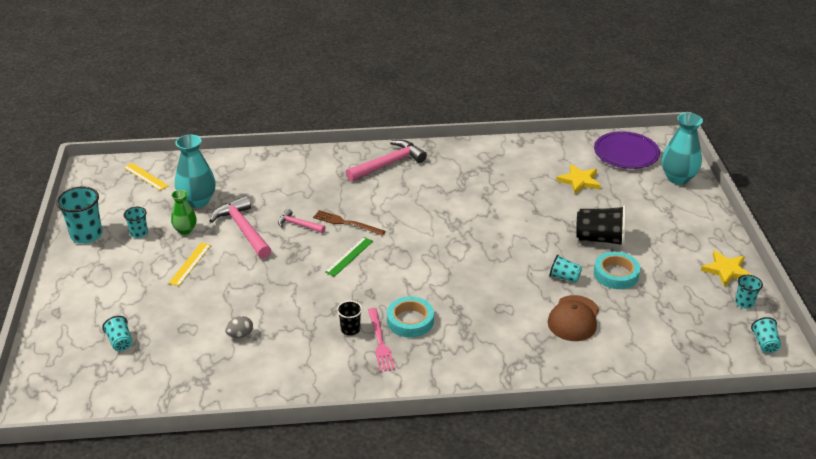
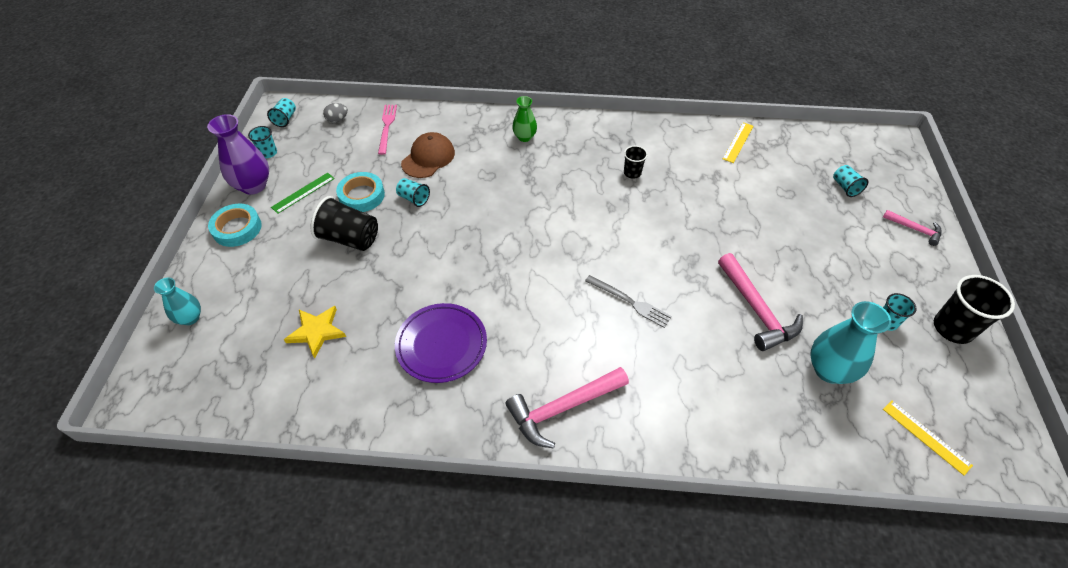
camera: 170 degrees left, 15 degrees up
turquoise cup [56,186,103,244] -> black cup [934,275,1015,344]
yellow ruler [169,243,211,286] -> yellow ruler moved to [723,122,753,163]
green vase [171,190,197,235] -> green vase moved to [512,96,537,142]
grey egg [225,316,253,338] -> grey egg moved to [323,103,348,123]
pink hammer [278,209,325,233] -> pink hammer moved to [883,210,942,246]
brown fork [313,210,386,236] -> grey fork [585,275,672,328]
green ruler [325,237,373,277] -> green ruler moved to [271,173,335,214]
pink fork [368,308,395,372] -> pink fork moved to [378,105,397,155]
turquoise tape [387,296,434,338] -> turquoise tape moved to [208,204,262,247]
purple plate [594,131,660,169] -> purple plate moved to [395,303,487,383]
turquoise vase [662,113,703,185] -> turquoise vase [154,278,201,325], size x0.60
yellow star [701,250,751,287] -> purple vase [207,114,269,195]

